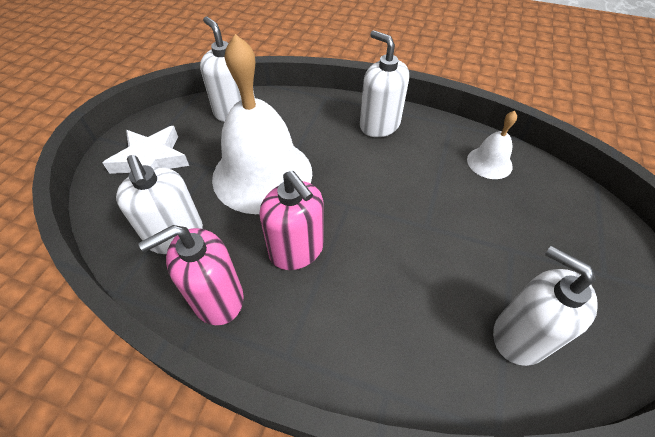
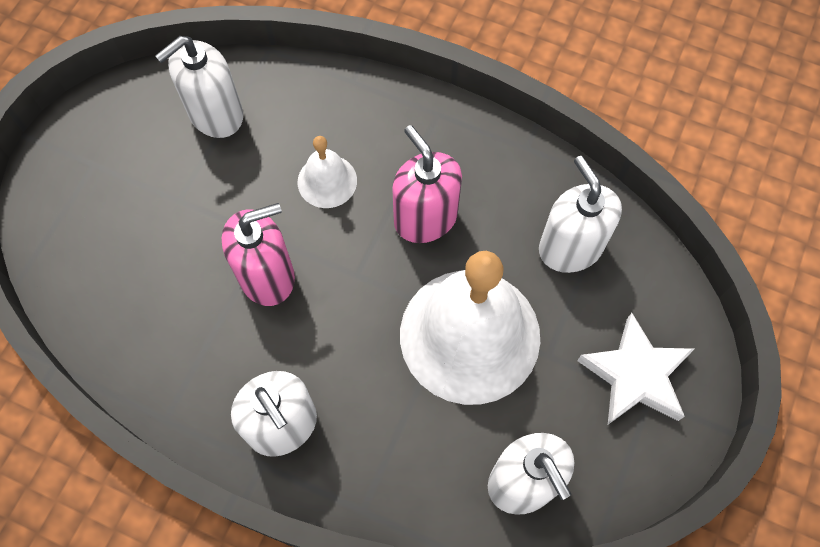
camera: 175 degrees left, 15 degrees up
pink soap dispenser [138,225,244,325] -> pink soap dispenser moved to [222,203,295,306]
white bell [467,111,517,179] -> white bell moved to [298,136,357,208]
white soap dispenser [493,246,598,366] -> white soap dispenser turned 90 degrees clockwise [155,36,243,138]

